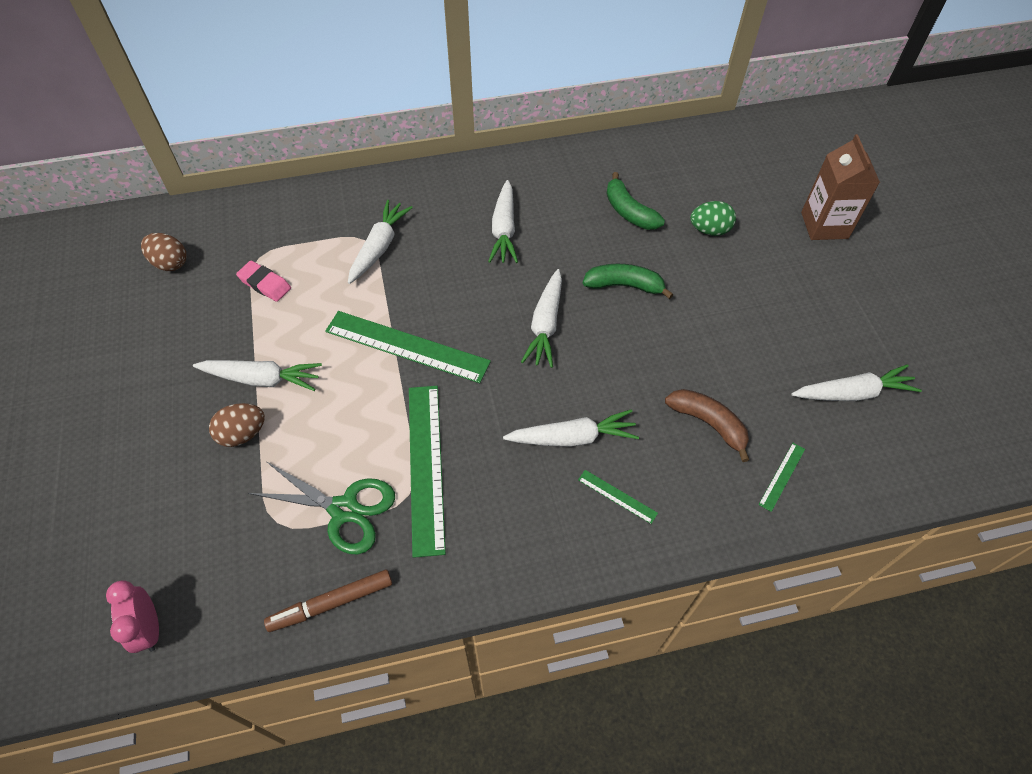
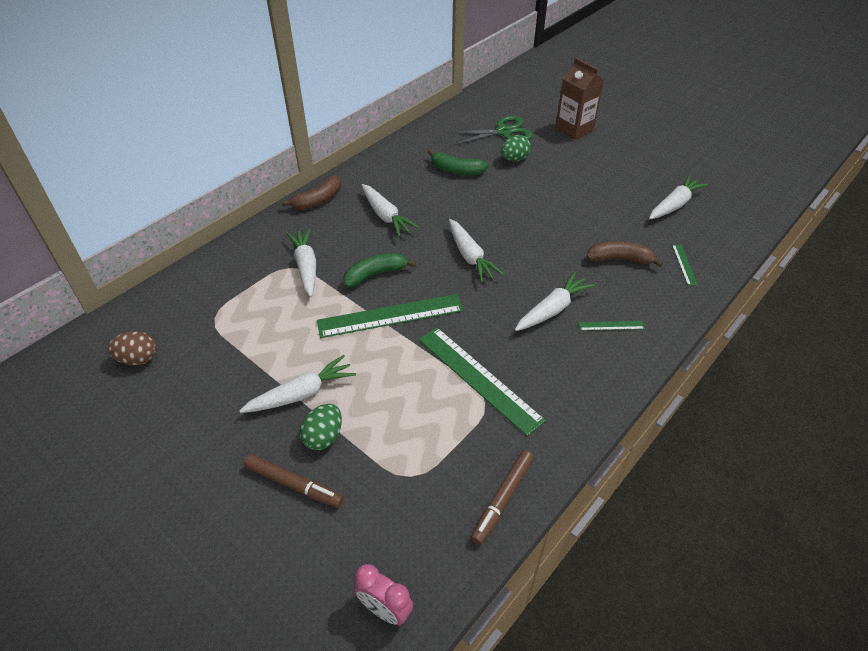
camera: 35 degrees left, 10 degrees down
brown egg [209,403,265,447] -> green egg [299,404,342,450]
pink eraser [236,261,291,302] -> none
green scissors [248,462,395,554] -> green scissors moved to [448,116,533,145]
green banana [583,264,673,299] -> green banana moved to [343,253,416,288]
none -> brown marker [244,454,343,508]
none -> brown banana [282,175,341,210]

